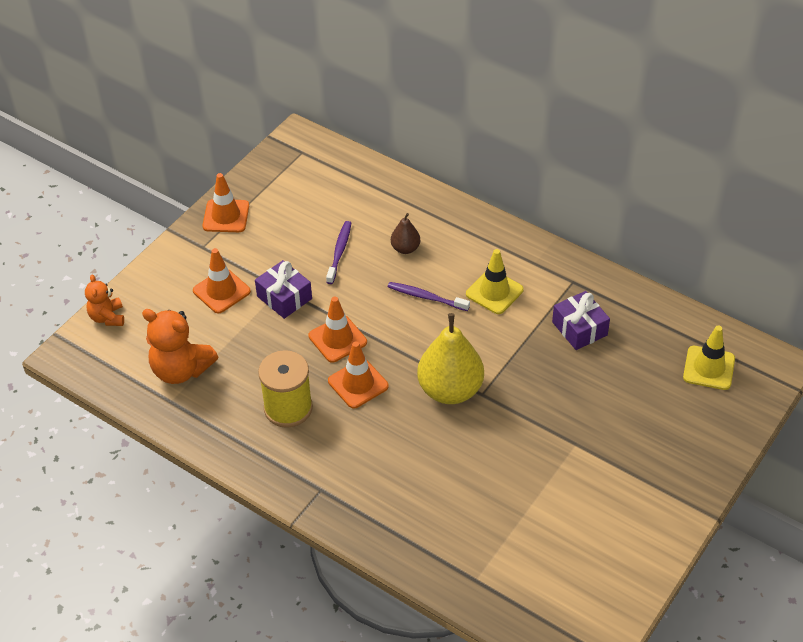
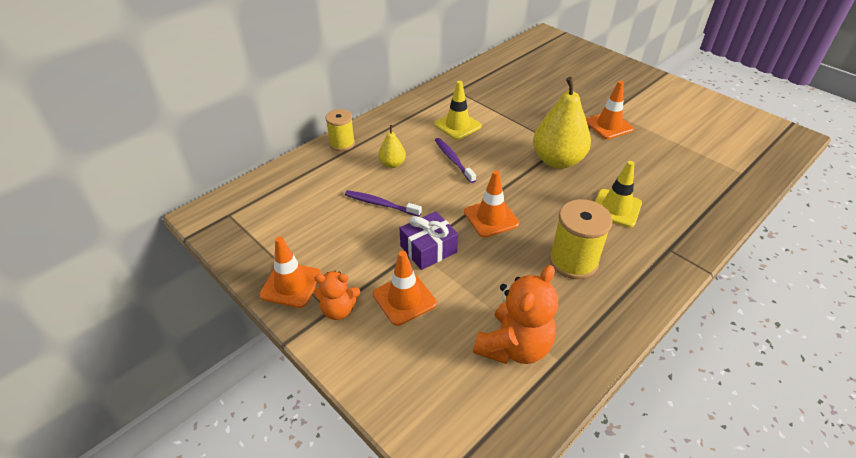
camera: 80 degrees left, 5 degrees down
orange teddy bear [85,274,124,326] -> orange teddy bear moved to [314,271,360,320]
orange traffic cone [328,341,389,409] -> orange traffic cone moved to [586,81,634,139]
purple toothbrush [388,282,470,311] -> purple toothbrush turned 120 degrees clockwise [435,138,476,183]
brown pear [391,213,420,254] -> yellow pear [378,125,406,168]
purple gift [552,291,610,350] -> none
yellow traffic cone [683,325,735,390] -> yellow traffic cone moved to [595,161,642,227]
none -> yellow spool [325,109,355,151]

